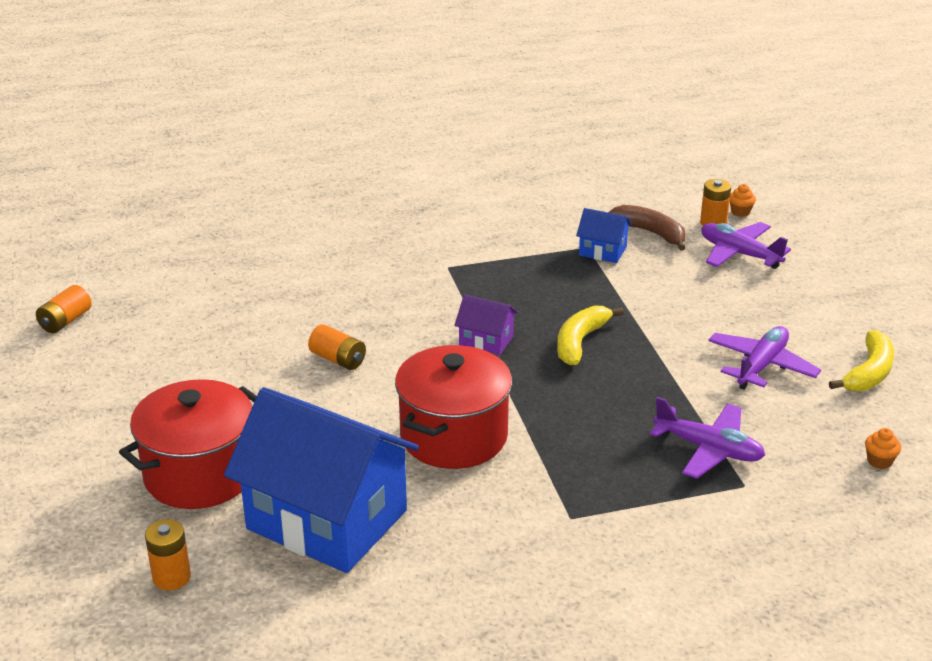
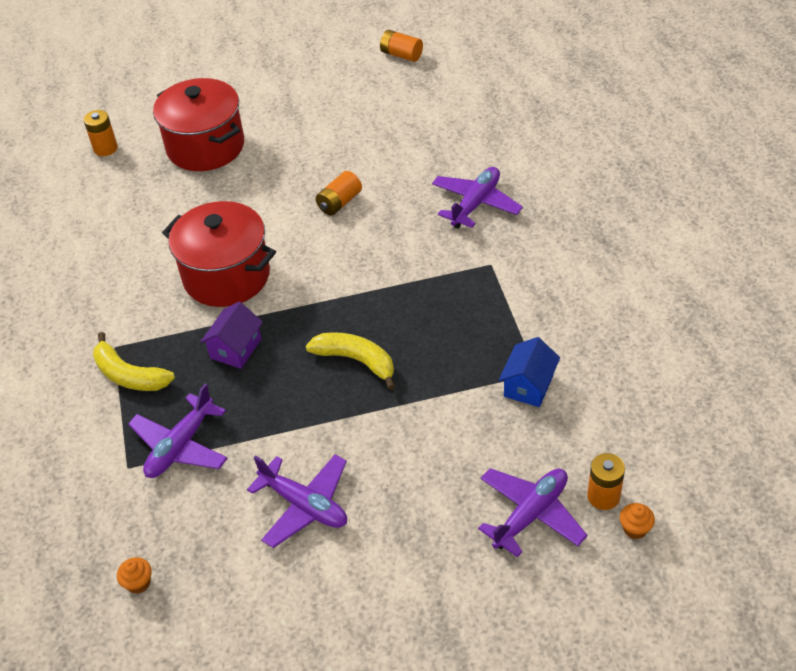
camera: 95 degrees right, 15 degrees up
blue house [224,387,419,573] -> none
purple house [454,295,518,355] -> purple house moved to [200,302,263,369]
brown banana [608,205,686,250] -> none
yellow banana [829,330,894,391] -> yellow banana moved to [93,332,175,391]
none -> purple plane [432,167,523,229]

